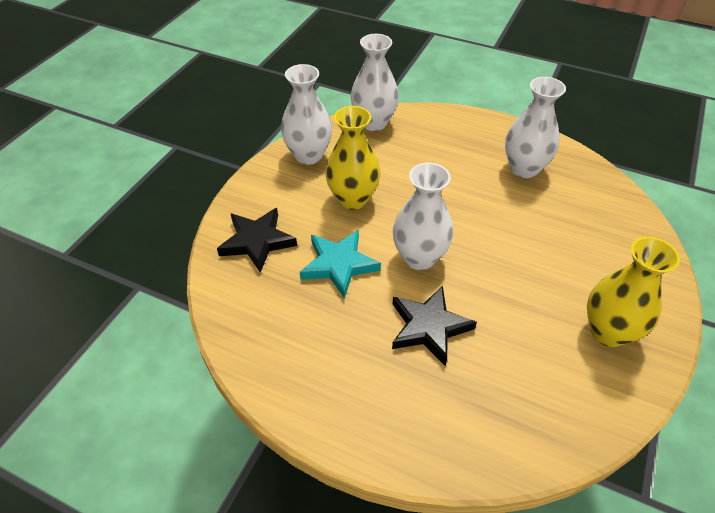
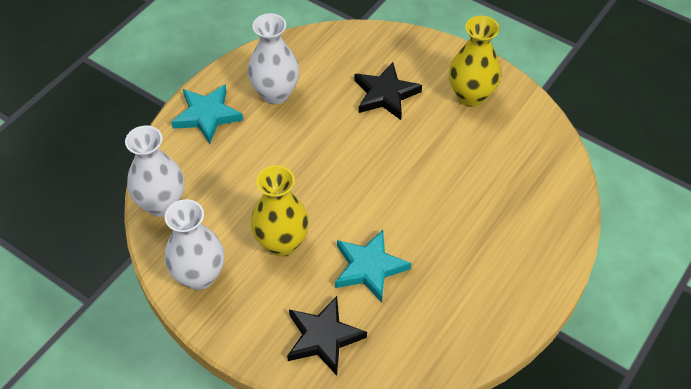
camera: 80 degrees left, 5 degrees up
black star [392,286,477,366] -> black star moved to [354,62,422,120]
white vase [393,163,453,270] -> none
none -> turquoise star [171,84,243,144]

